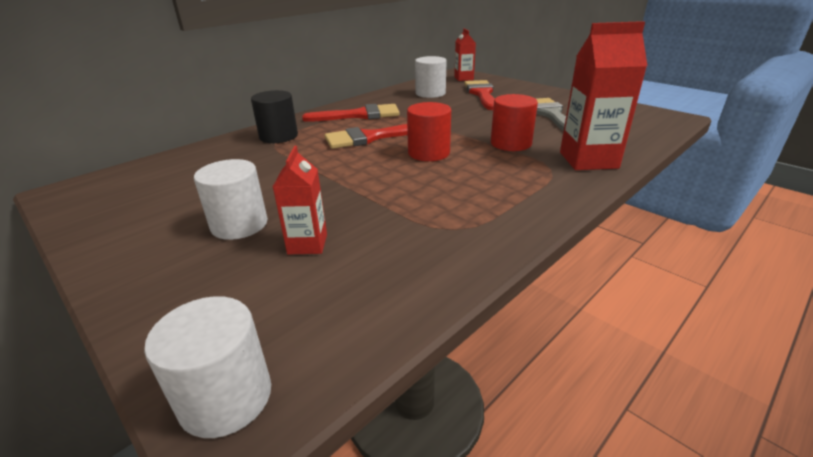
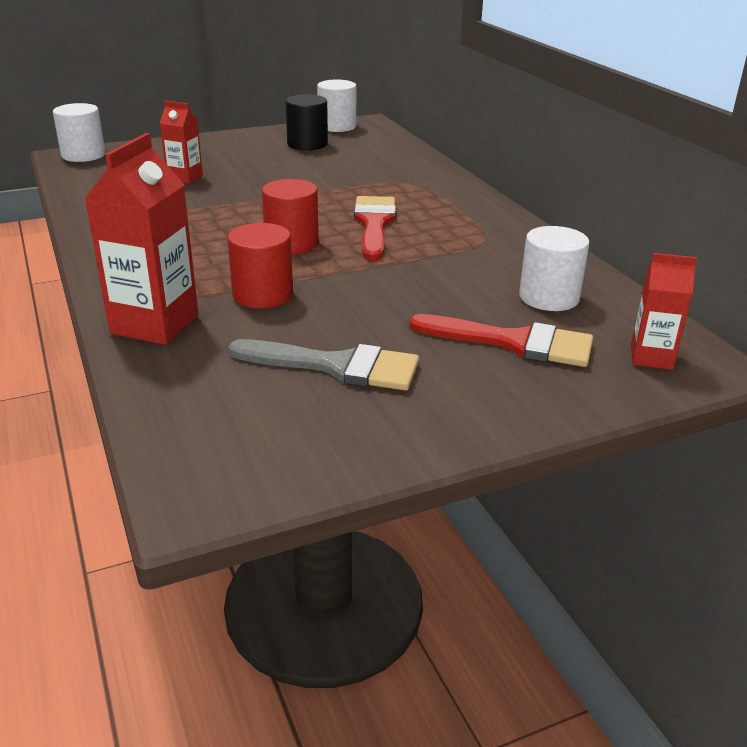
camera: 110 degrees right, 0 degrees up
white cylinder [194,159,268,240] -> white cylinder moved to [317,80,356,132]
black cylinder [251,90,298,143] -> black cylinder moved to [285,94,328,150]
red brush [302,104,400,122] -> none

